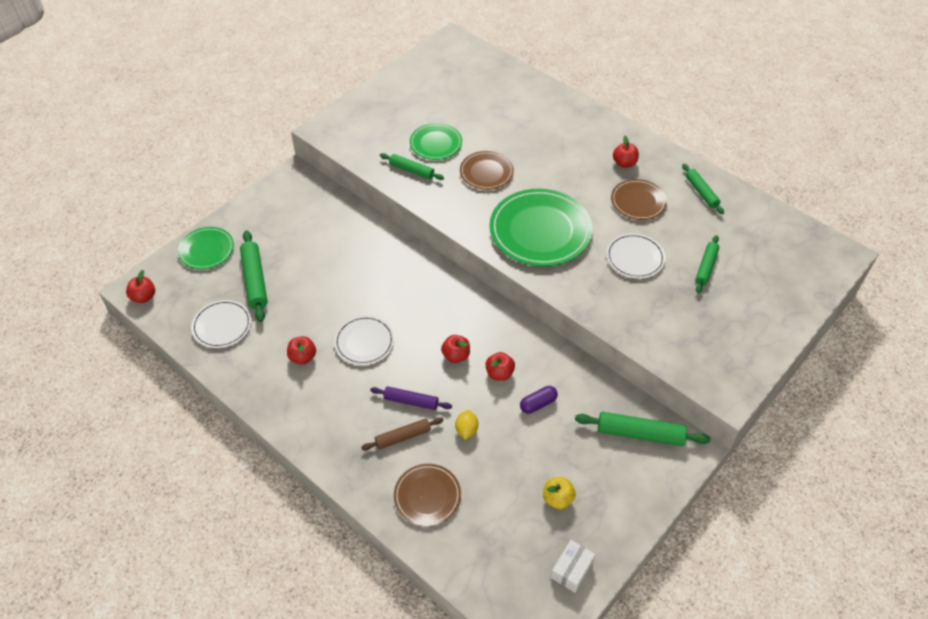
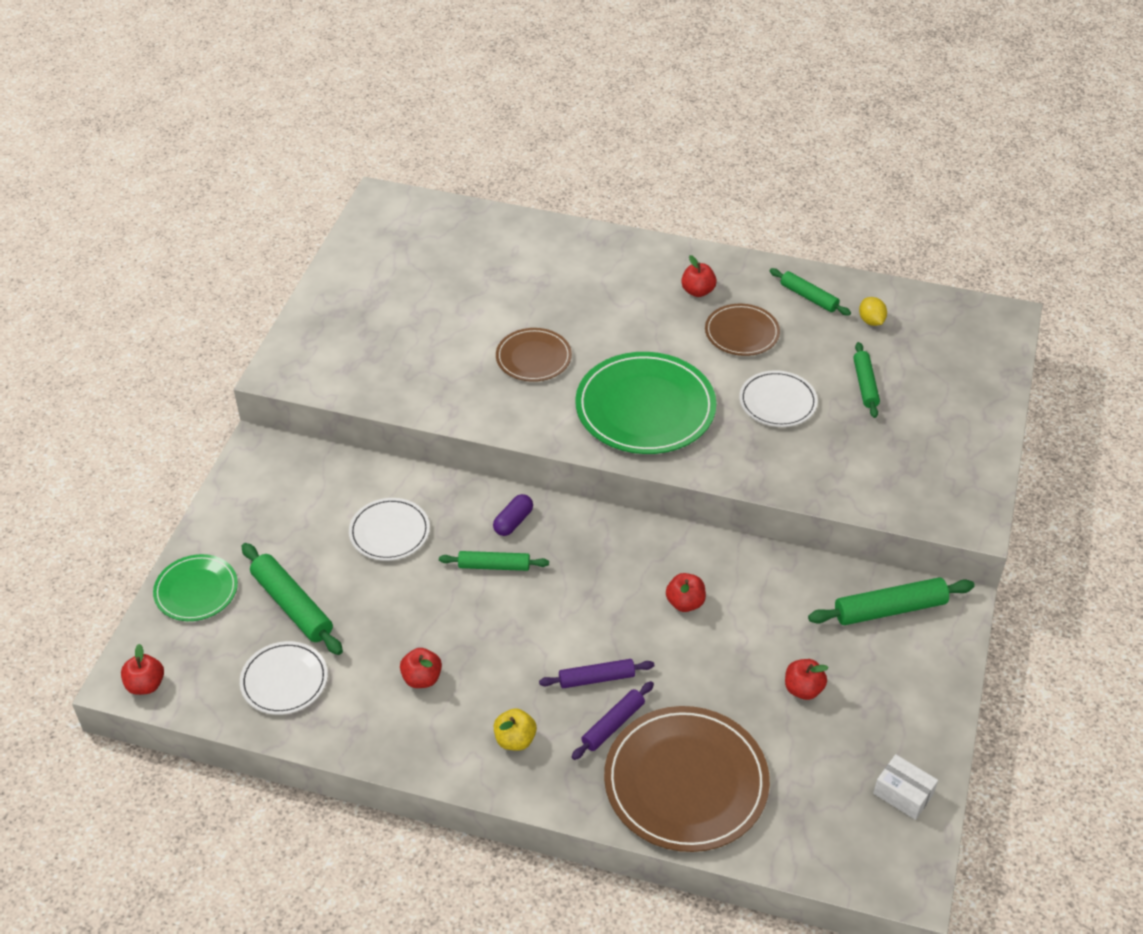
camera: 25 degrees left, 5 degrees down
white plate [334,316,394,365] -> white plate moved to [349,498,430,561]
brown rolling pin [361,417,444,450] -> purple rolling pin [572,681,654,760]
green rolling pin [380,153,444,180] -> green rolling pin moved to [439,551,549,571]
brown plate [394,464,461,526] -> brown plate [604,706,770,852], size x1.79
green plate [410,123,462,160] -> none
red apple [441,335,470,363] -> red apple moved to [785,659,829,700]
yellow lemon [455,410,478,440] -> yellow lemon moved to [859,297,887,326]
purple capsule [520,386,558,414] -> purple capsule moved to [493,494,533,536]
yellow apple [543,477,576,509] -> yellow apple moved to [494,708,537,751]
white box [551,540,595,593] -> white box turned 60 degrees counterclockwise [873,754,938,820]

